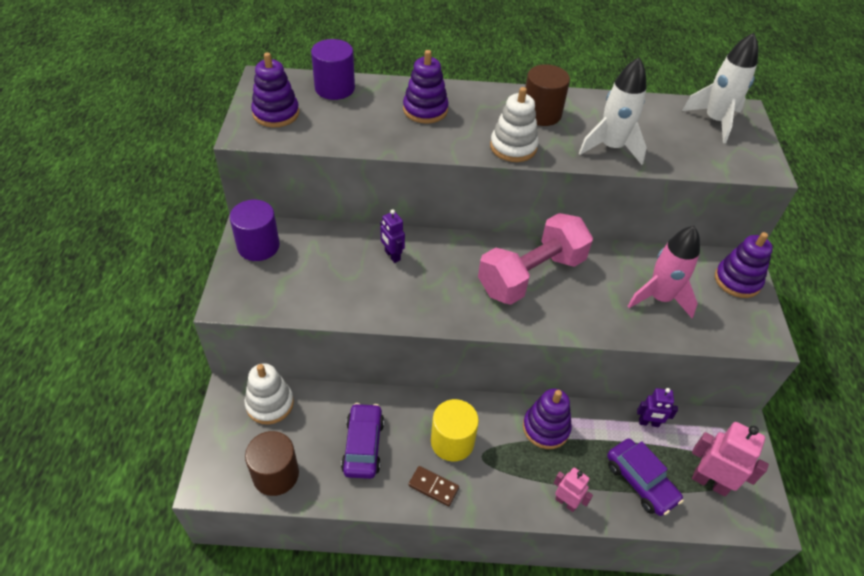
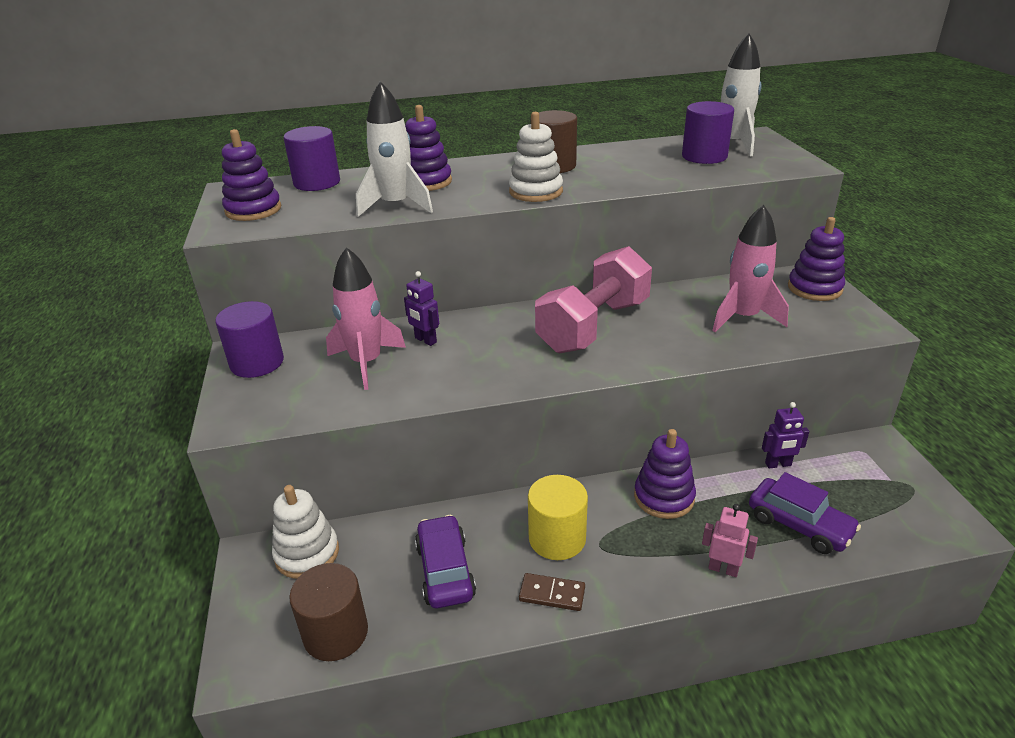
camera: 10 degrees left, 15 degrees down
white rocket [579,57,647,165] -> white rocket moved to [356,81,433,217]
pink robot [692,422,769,496] -> none
none -> pink rocket [326,247,406,390]
none -> purple cylinder [682,101,734,164]

